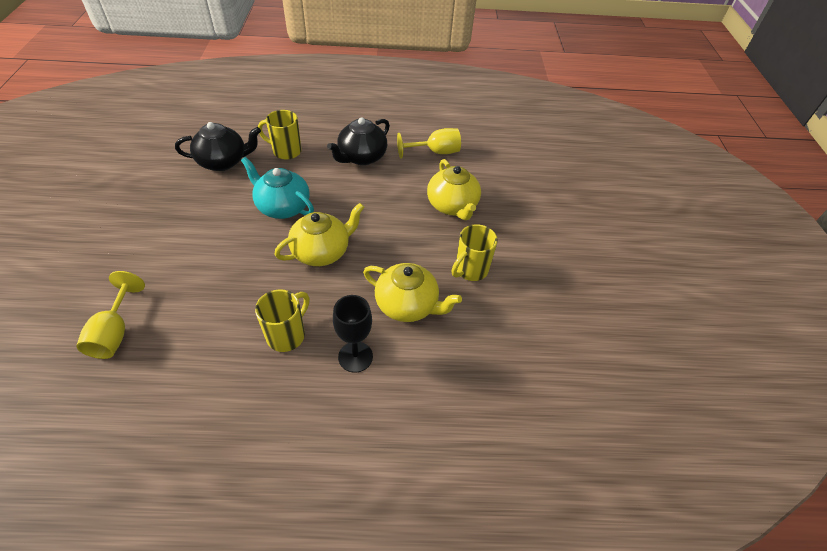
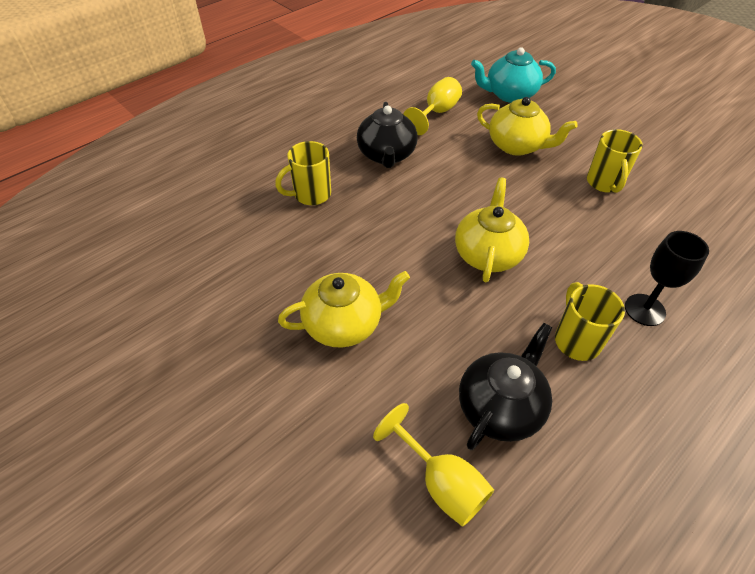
camera: 40 degrees left, 0 degrees up
black teapot [175,122,261,171] -> black teapot moved to [459,323,552,450]
turquoise teapot [241,157,314,219] -> turquoise teapot moved to [471,47,556,103]
yellow teapot [363,263,462,322] -> yellow teapot moved to [278,271,410,347]

